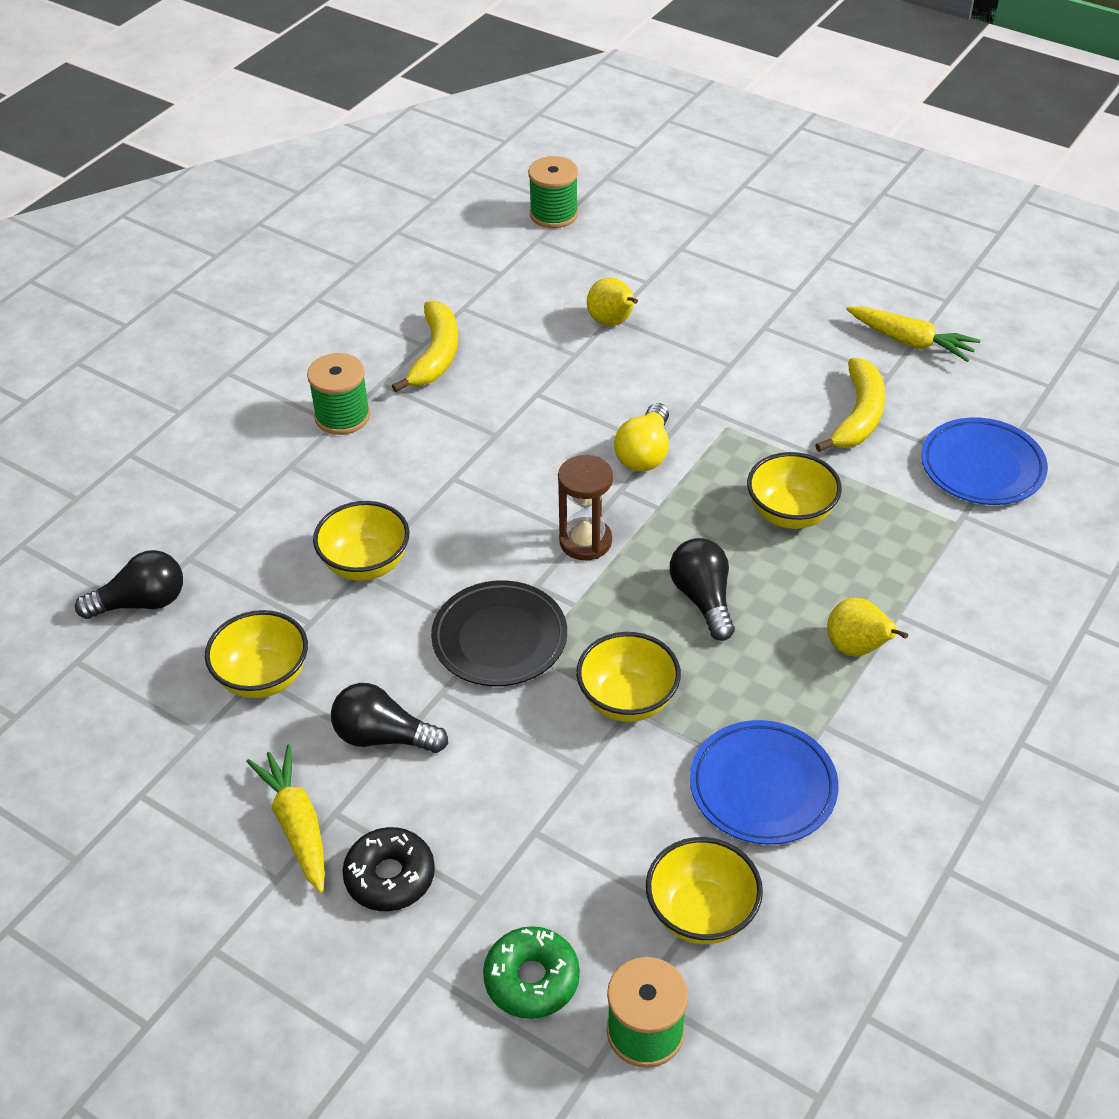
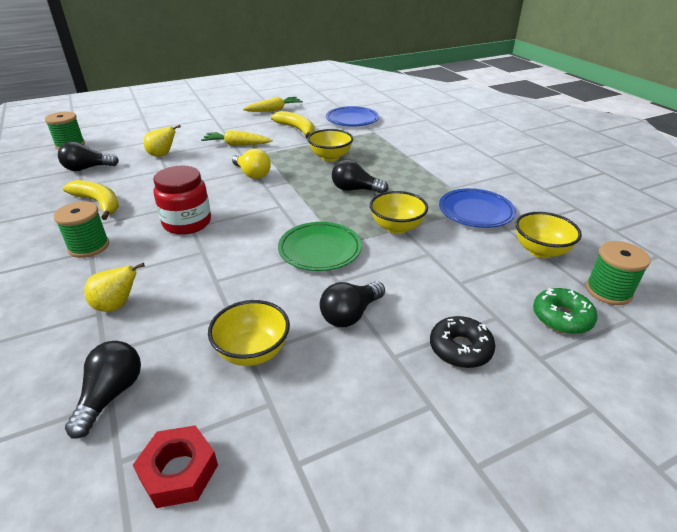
camera: 60 degrees left, 10 degrees down
yellow carrot [246,744,325,893] -> yellow carrot moved to [201,130,272,146]
yellow bowl [313,501,409,581] -> none
black plate [431,580,567,686] -> green plate [278,222,362,271]
brown hourglass [558,455,613,561] -> none
yellow pear [827,598,908,657] -> yellow pear moved to [84,263,145,312]
none -> black light bulb [58,142,119,171]
none -> red nut [133,425,218,508]
none -> red jar [153,166,211,235]

